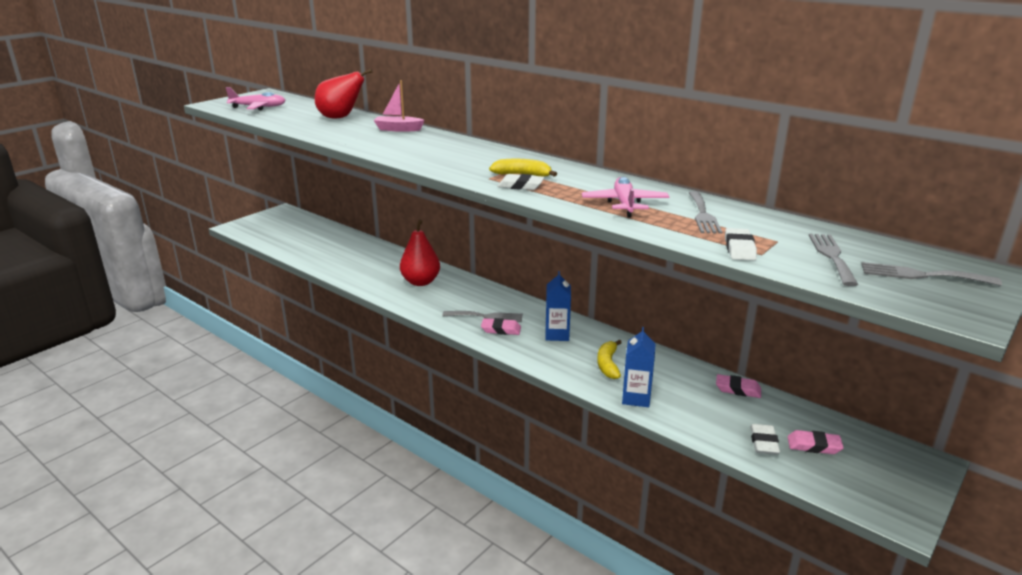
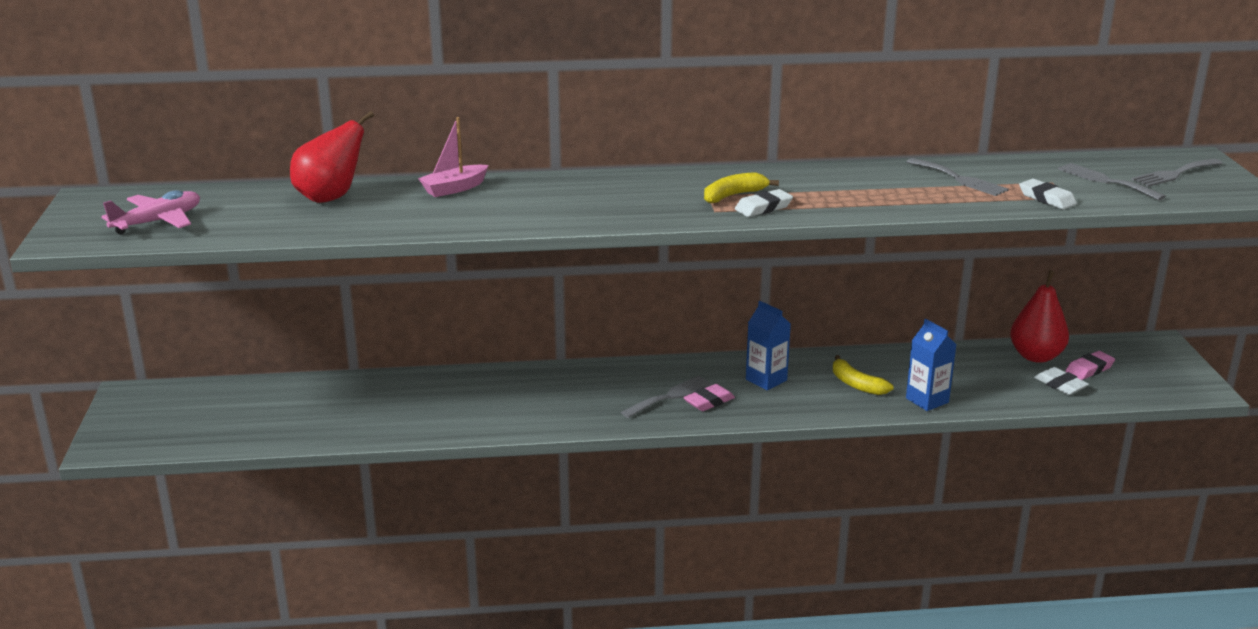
camera: 45 degrees left, 0 degrees up
red pear [400,219,440,286] -> red pear moved to [1010,270,1069,363]
pink plane [582,177,669,218] -> none
pink eraser [716,374,761,398] -> none

